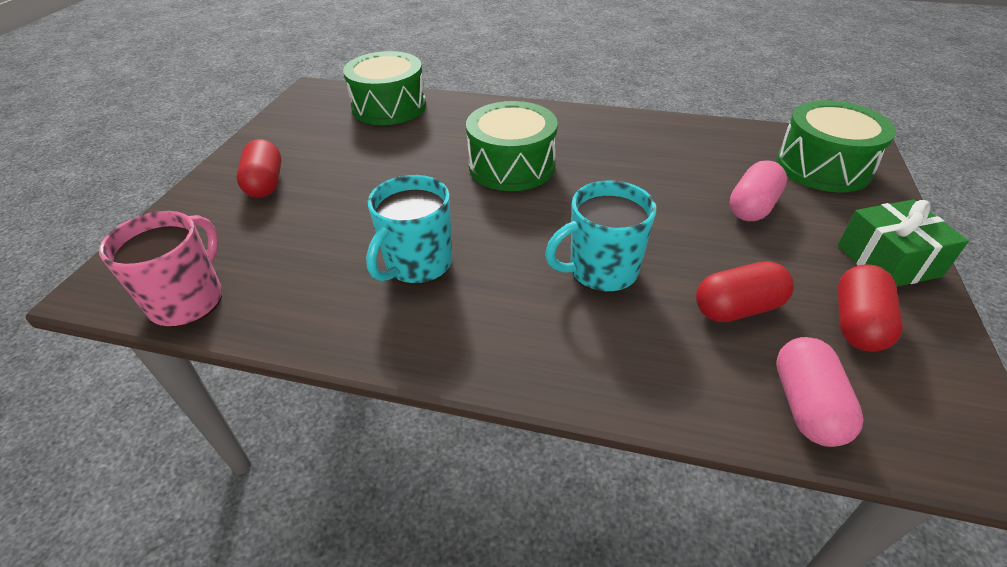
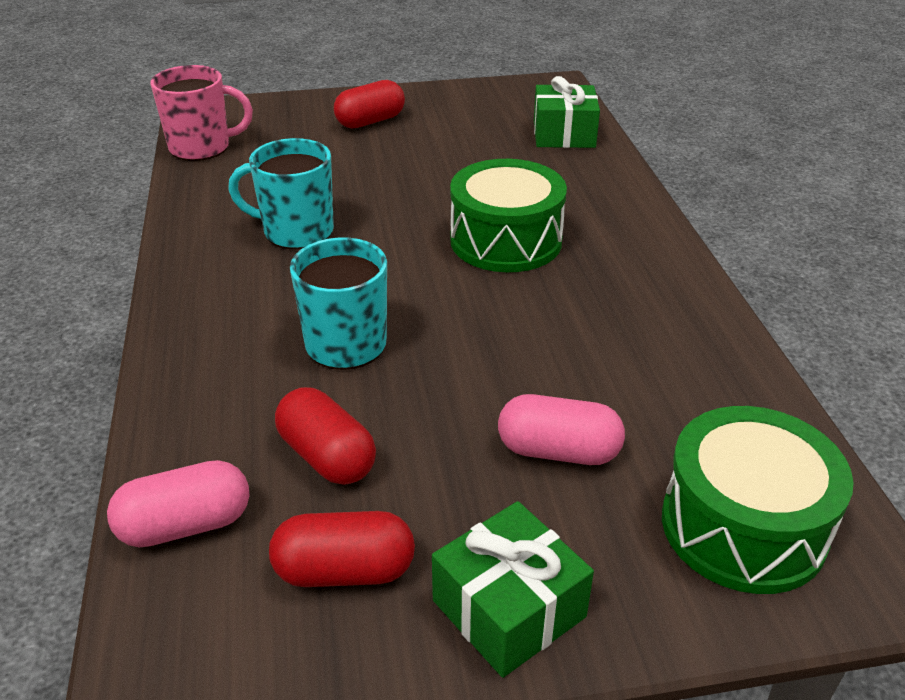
camera: 65 degrees right, 5 degrees down
green drum [343,51,426,125] -> green gift [534,76,600,148]

